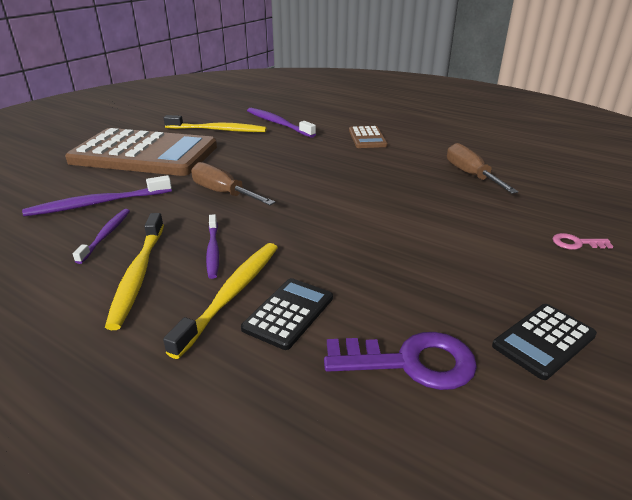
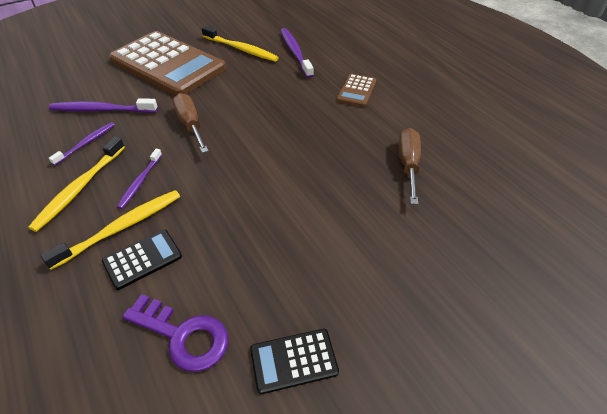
camera: 25 degrees right, 15 degrees up
pink key [552,233,614,250] -> none

